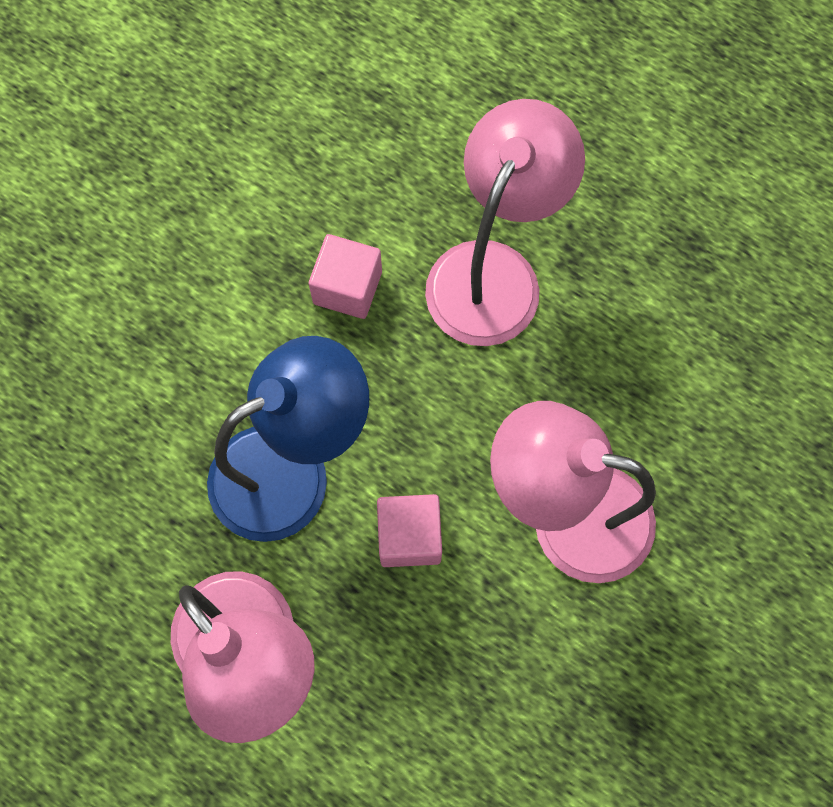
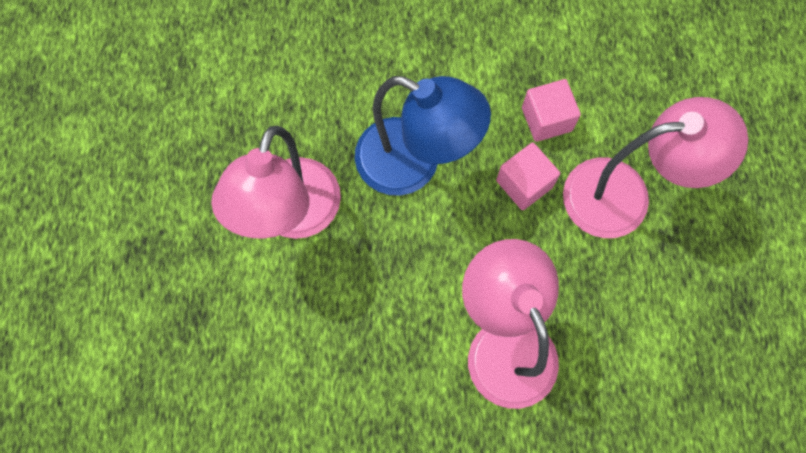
camera: 55 degrees right, 0 degrees up
pink cube [377,494,442,567] -> pink cube moved to [496,142,560,210]

